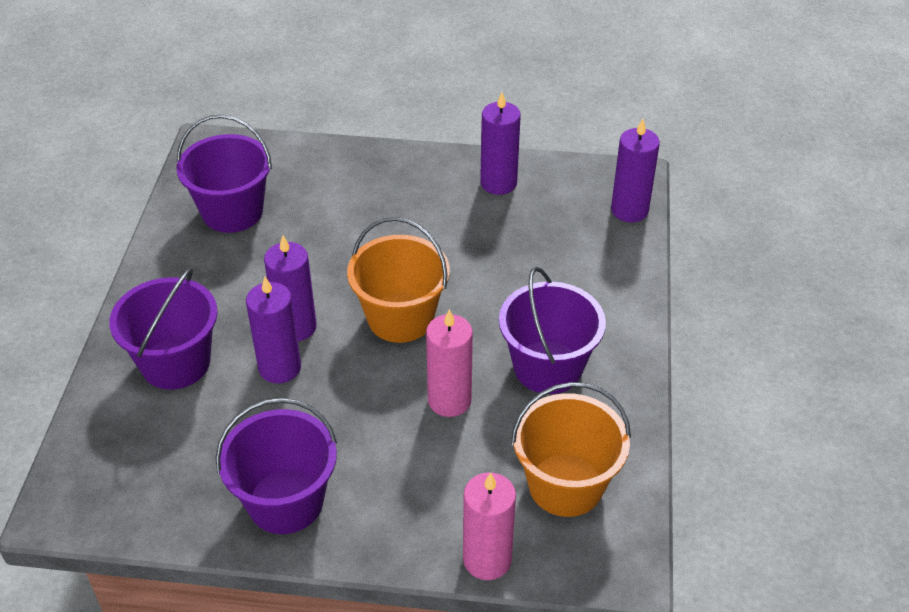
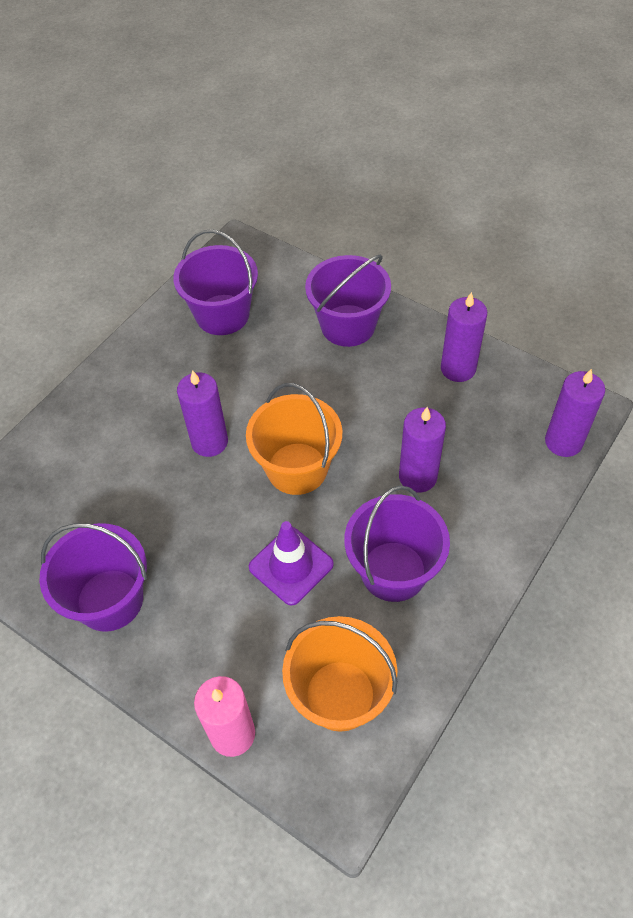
camera: 30 degrees right, 10 degrees up
purple bucket [109,268,218,390] -> purple bucket moved to [305,255,391,347]
purple candle [246,277,301,384] -> purple candle moved to [399,407,446,493]
pink candle [426,309,473,417] -> purple traffic cone [249,521,334,605]

